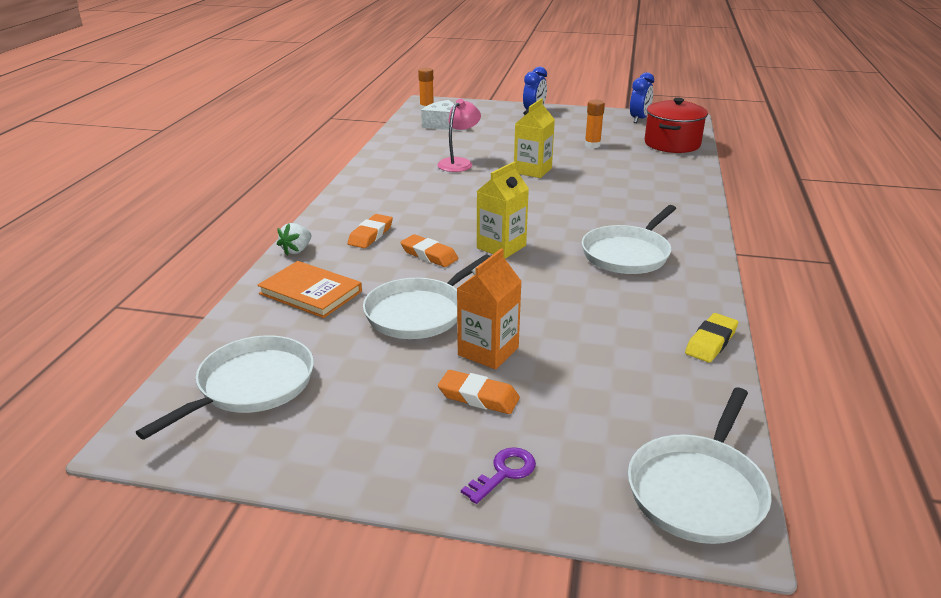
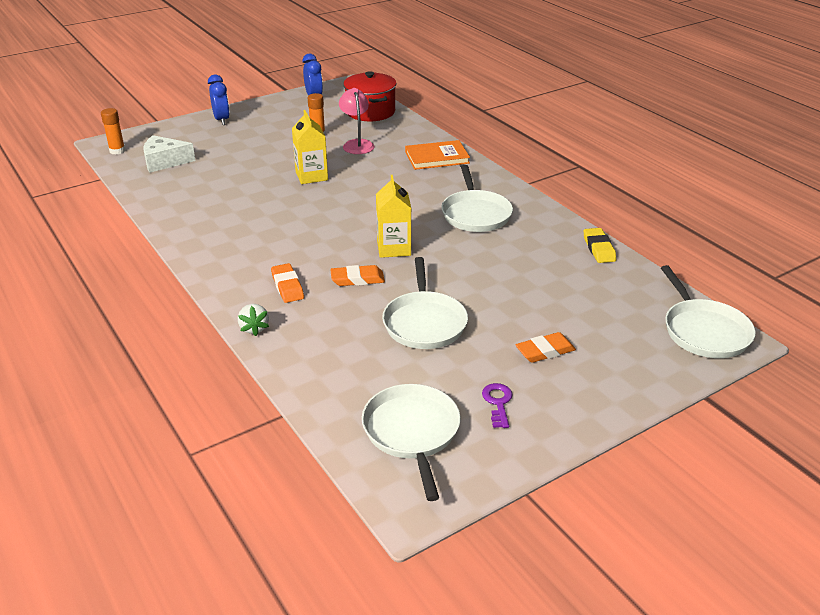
camera: 45 degrees left, 5 degrees up
orange book [257,261,362,318] -> orange book moved to [405,140,470,170]
pink lamp [437,99,481,172] -> pink lamp moved to [339,88,375,154]
orange carton [457,249,522,369] -> none
purple key [461,447,536,504] -> purple key moved to [482,383,513,428]

